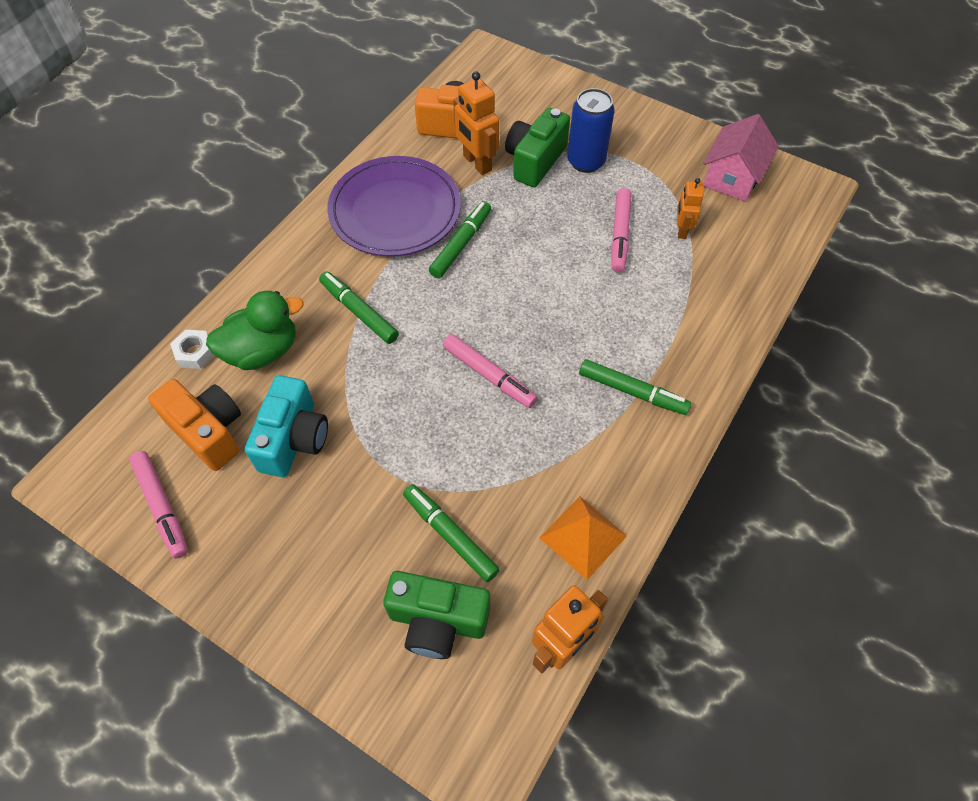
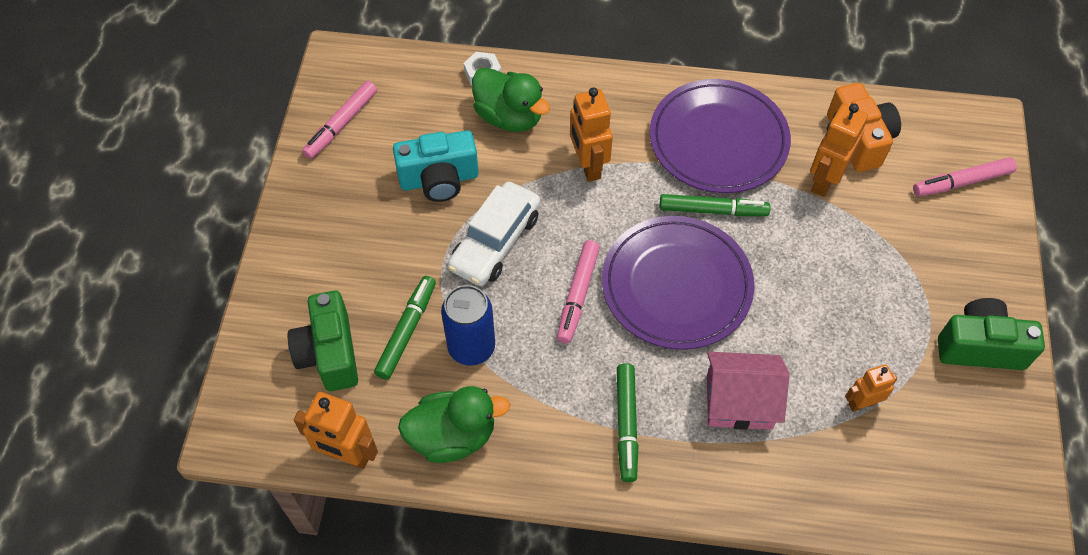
camera: 65 degrees right, 0 degrees up
orange camera [148,379,241,471] -> none
green marker [319,271,399,344] -> orange robot [570,87,613,182]
green camera [505,108,570,187] -> green camera moved to [938,298,1045,370]
orange pyramid [540,496,627,580] -> green duck [398,386,510,463]
blue can [567,88,614,173] -> blue can moved to [441,285,495,366]
pink marker [611,188,631,273] -> pink marker moved to [913,157,1017,197]
pink house [703,114,778,202] -> pink house moved to [707,352,790,430]
none -> white car [448,182,540,286]
none -> purple plate [602,216,754,350]

